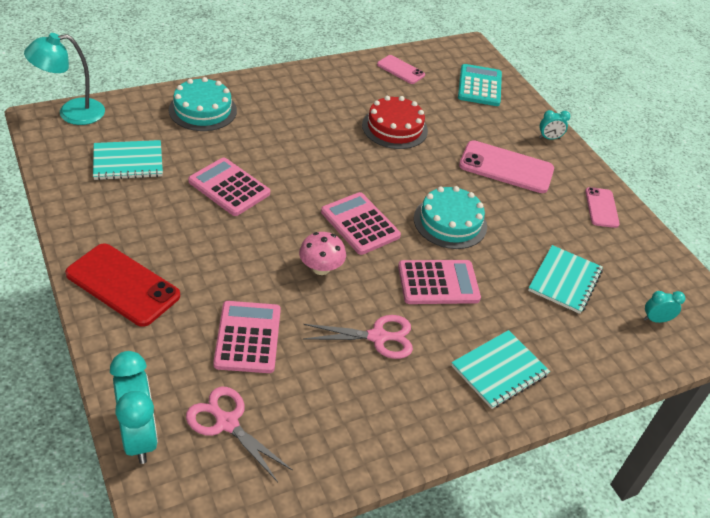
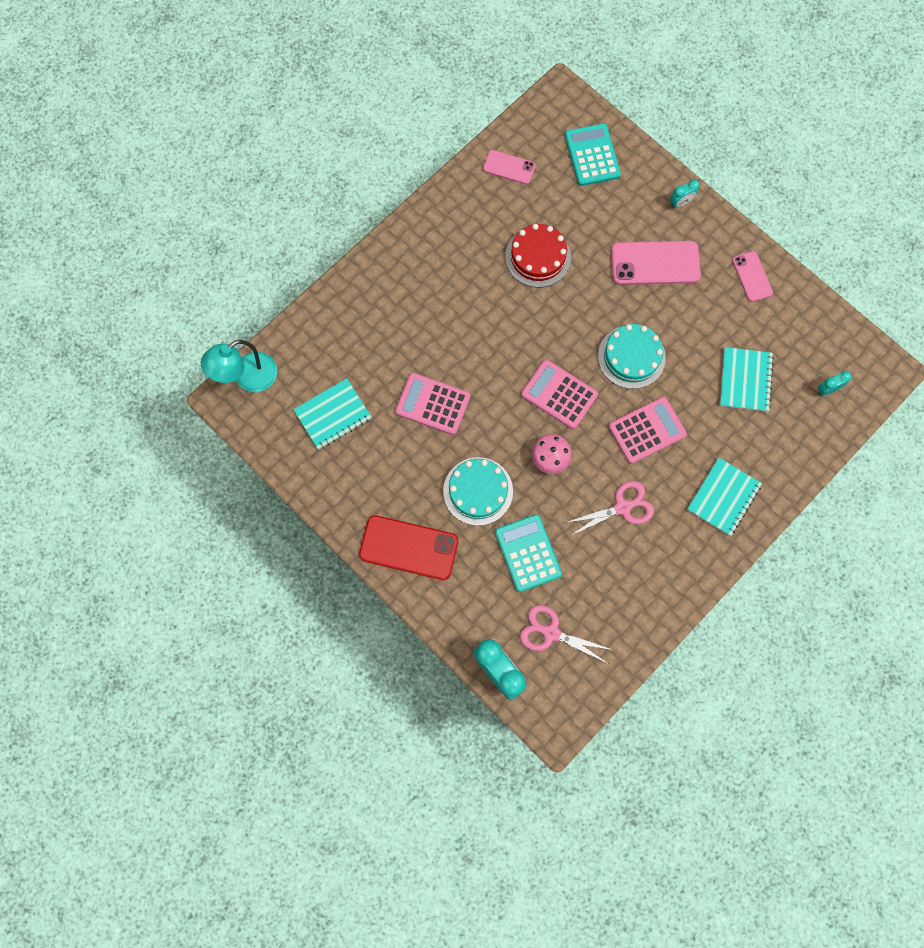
camera: 15 degrees left, 30 degrees up
turquoise cake [169,77,237,131] -> turquoise cake moved to [443,457,513,526]
pink calculator [213,301,281,373] -> turquoise calculator [495,514,562,592]

